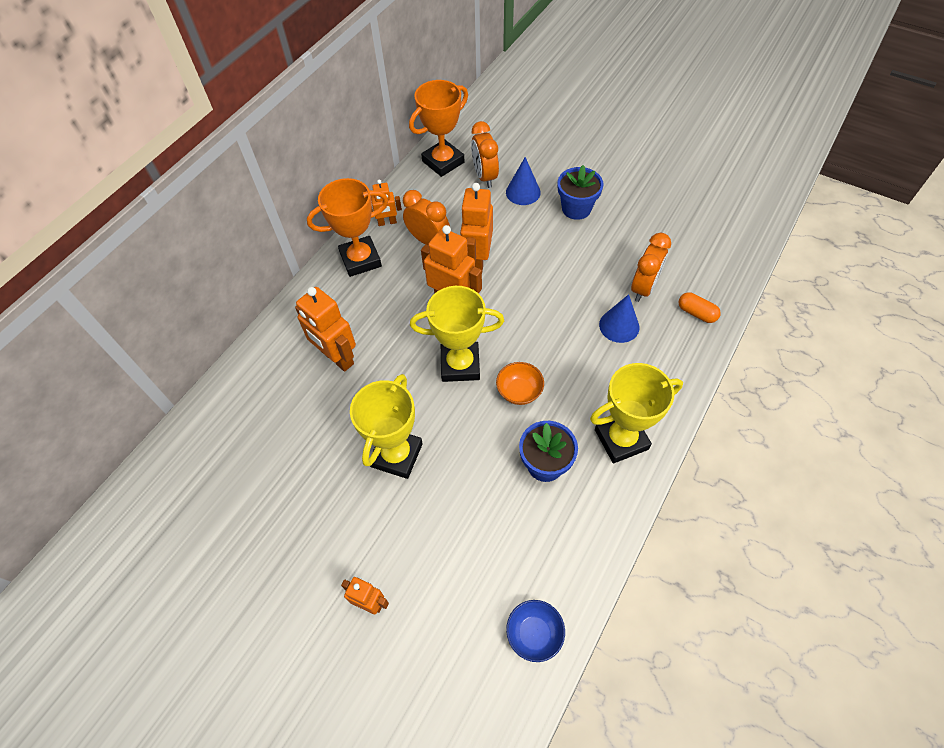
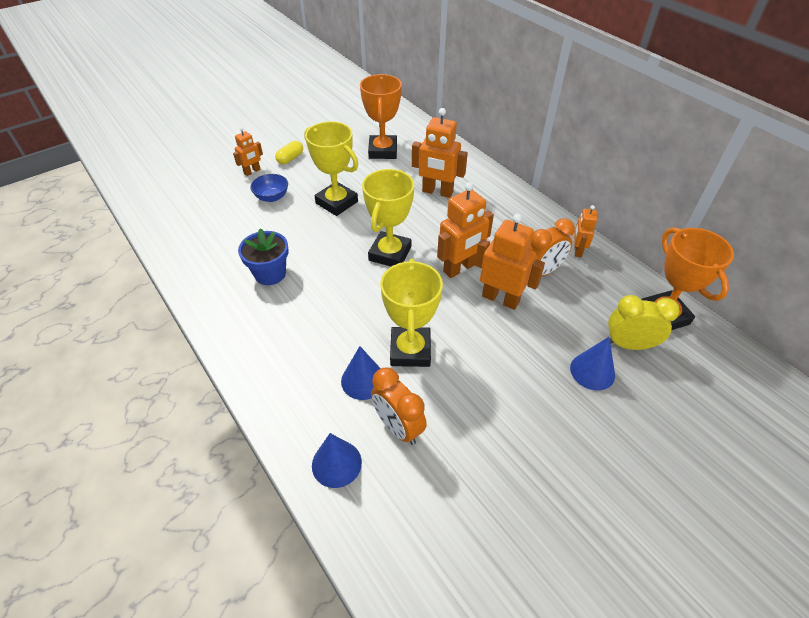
camera: 110 degrees right, 10 degrees down
orange robot [295,287,356,372] -> orange robot turned 135 degrees counterclockwise [412,108,468,198]
orange trophy [307,178,388,277] -> orange trophy moved to [360,74,402,159]
orange clock [471,121,499,188] -> yellow clock [608,295,680,350]
orange bowl [496,362,544,405] -> none
blue bowl [506,600,565,662] -> blue bowl moved to [250,174,288,202]
blue flower pot [558,165,604,220] -> none
yellow trophy [590,363,683,463] -> yellow trophy moved to [380,259,443,367]
orange capsule [679,292,721,323] -> blue cone [312,433,362,488]
none -> yellow capsule [275,141,303,164]

